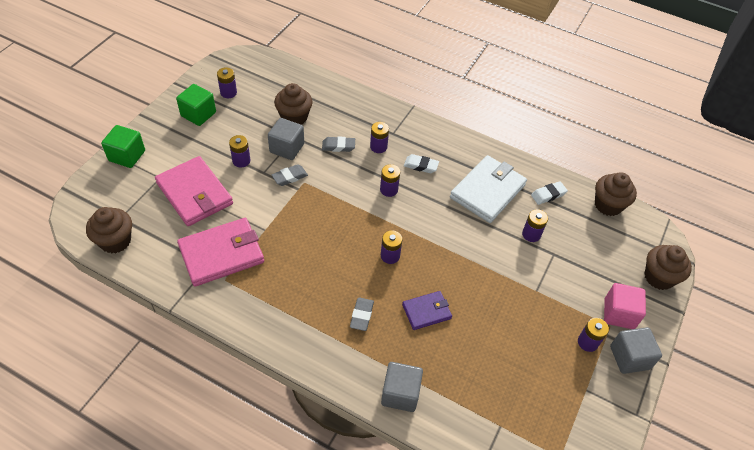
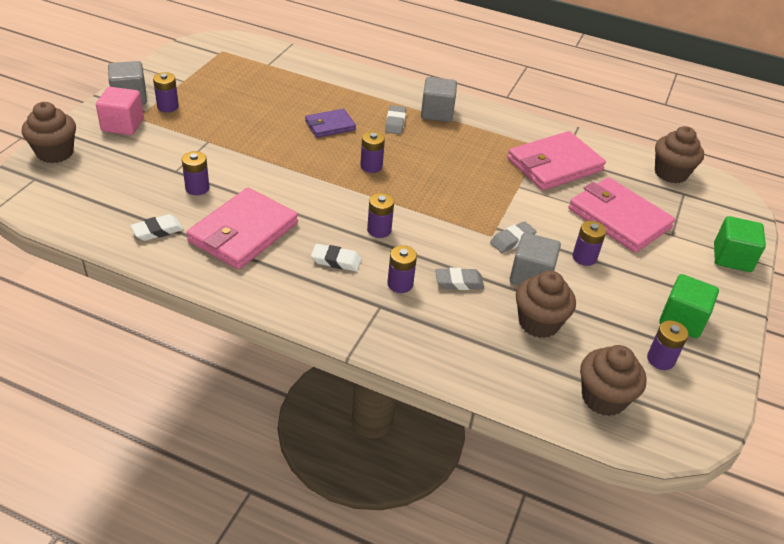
camera: 175 degrees right, 10 degrees down
grey cube [381,362,423,412] -> grey cube moved to [421,77,457,122]
white wallet [450,155,527,223] -> pink wallet [186,188,298,270]
brown cupcake [595,172,637,216] -> brown cupcake moved to [580,345,647,416]

